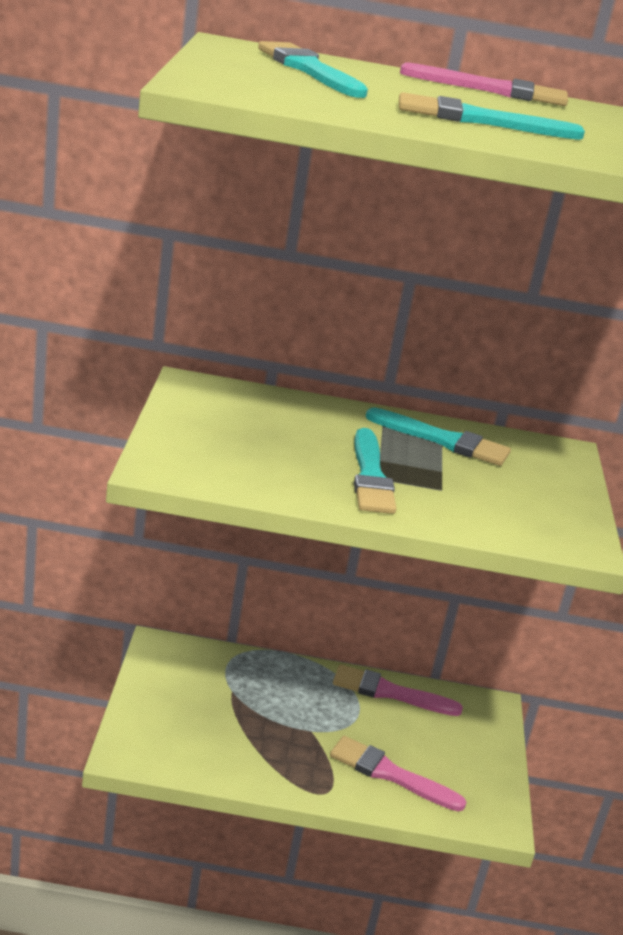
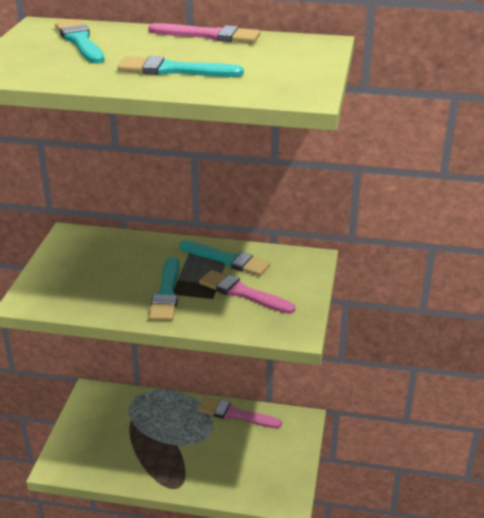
camera: 10 degrees right, 5 degrees up
pink brush [330,736,467,811] -> pink brush moved to [199,270,295,314]

